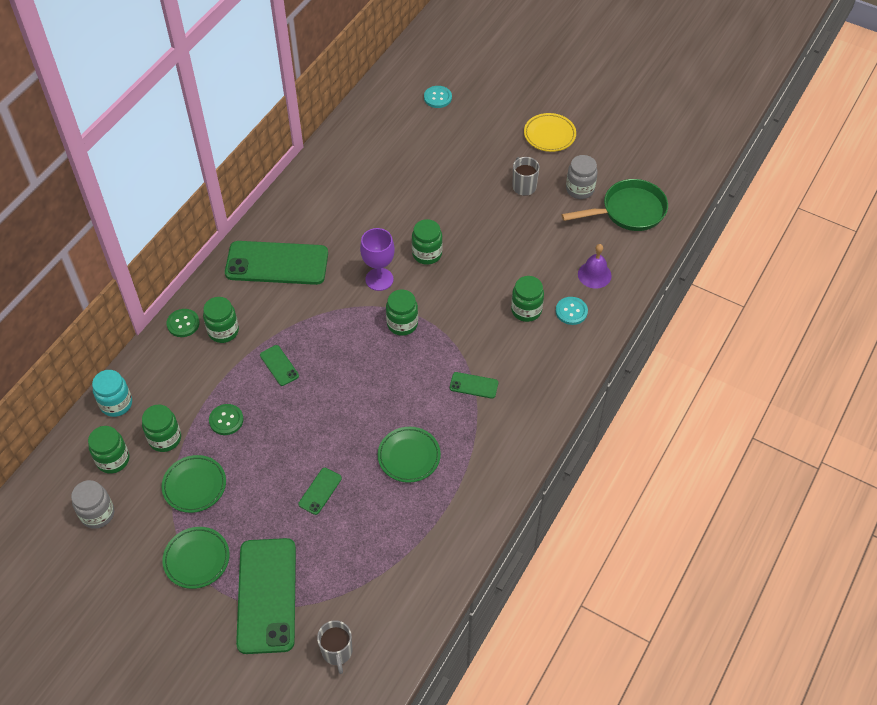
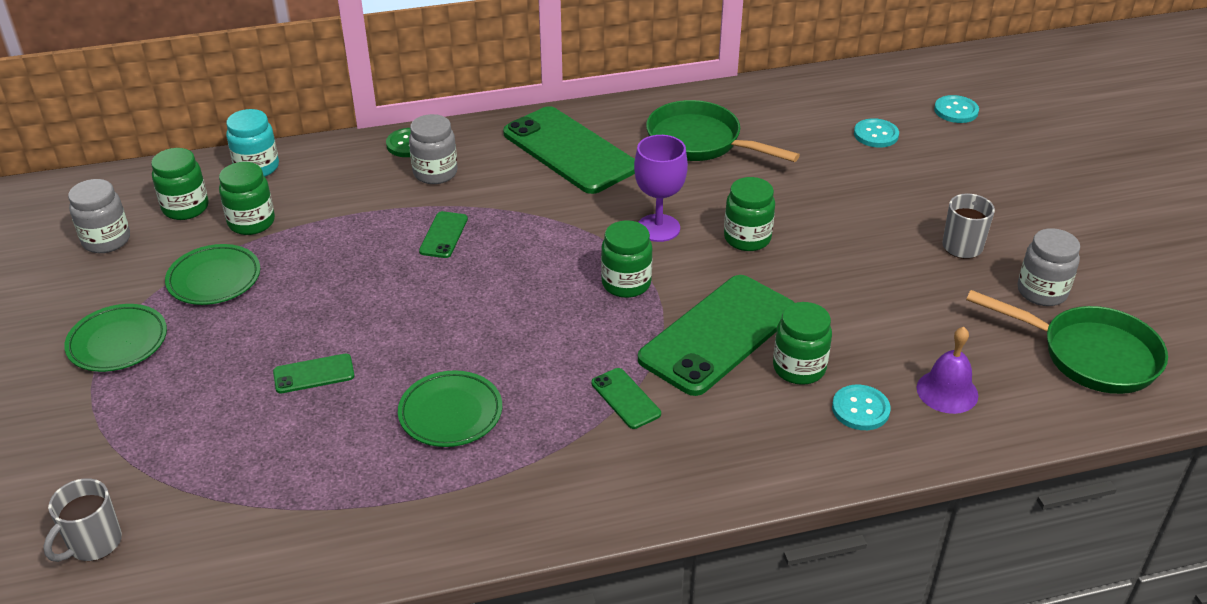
camera: 45 degrees right, 15 degrees down
green jar [203,297,239,343] -> grey jar [409,114,457,184]
green button [209,404,244,435] -> none
green phone [236,538,296,654] -> green phone moved to [638,275,795,396]
yellow plate [524,113,576,152] -> none
none -> green pan [646,100,800,162]
none -> turquoise button [854,118,899,148]

